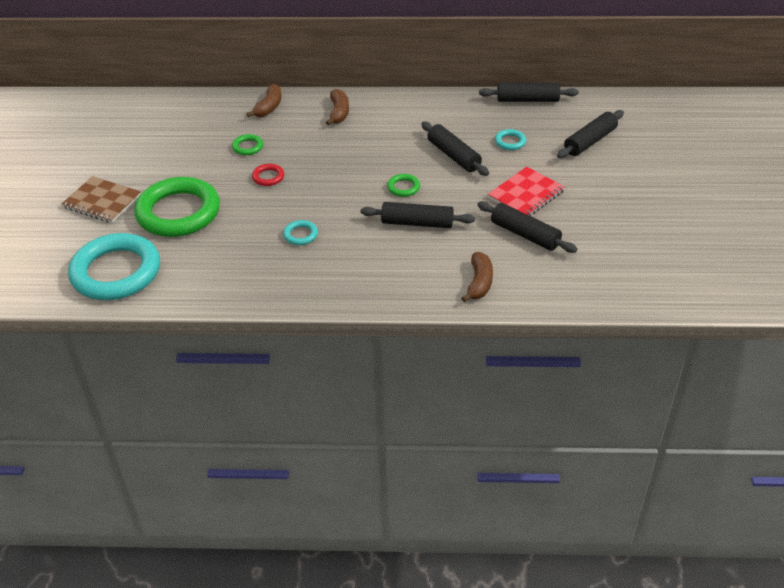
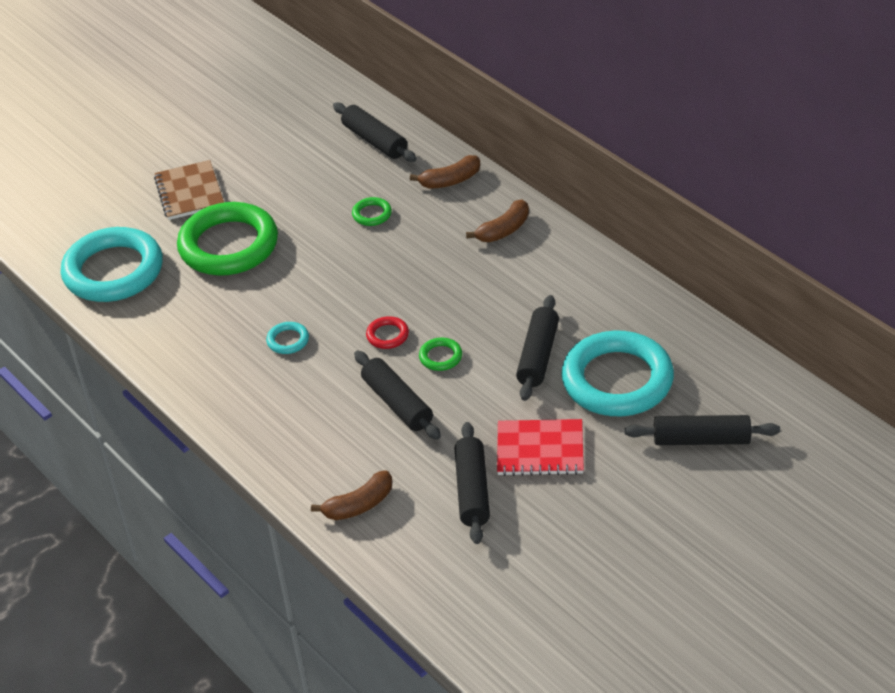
camera: 50 degrees right, 0 degrees up
red ring [252,164,284,186] -> red ring moved to [366,316,409,349]
black rolling pin [479,83,579,102] -> black rolling pin moved to [333,102,417,162]
turquoise ring [495,129,526,150] -> turquoise ring [561,331,674,416], size x2.50

